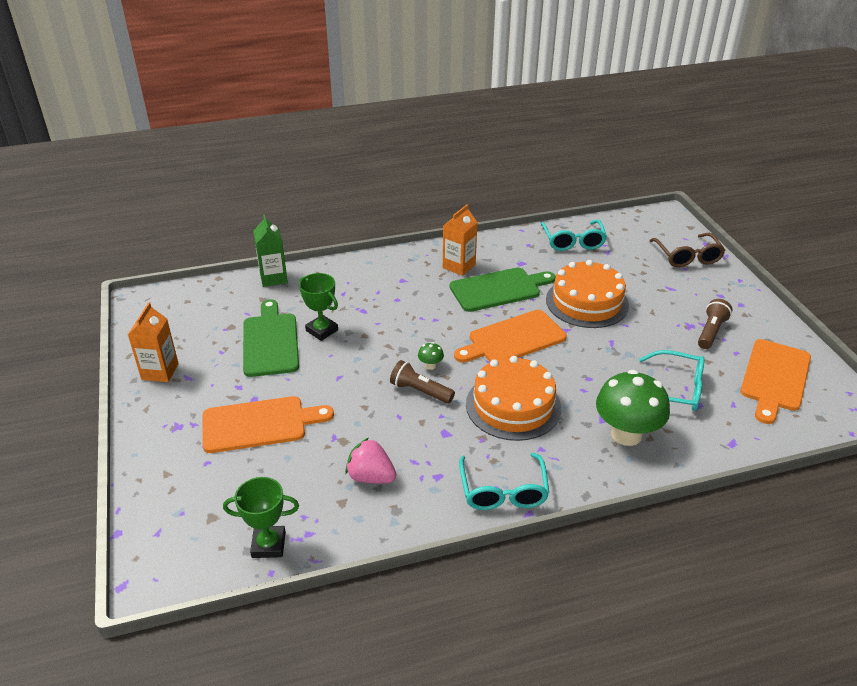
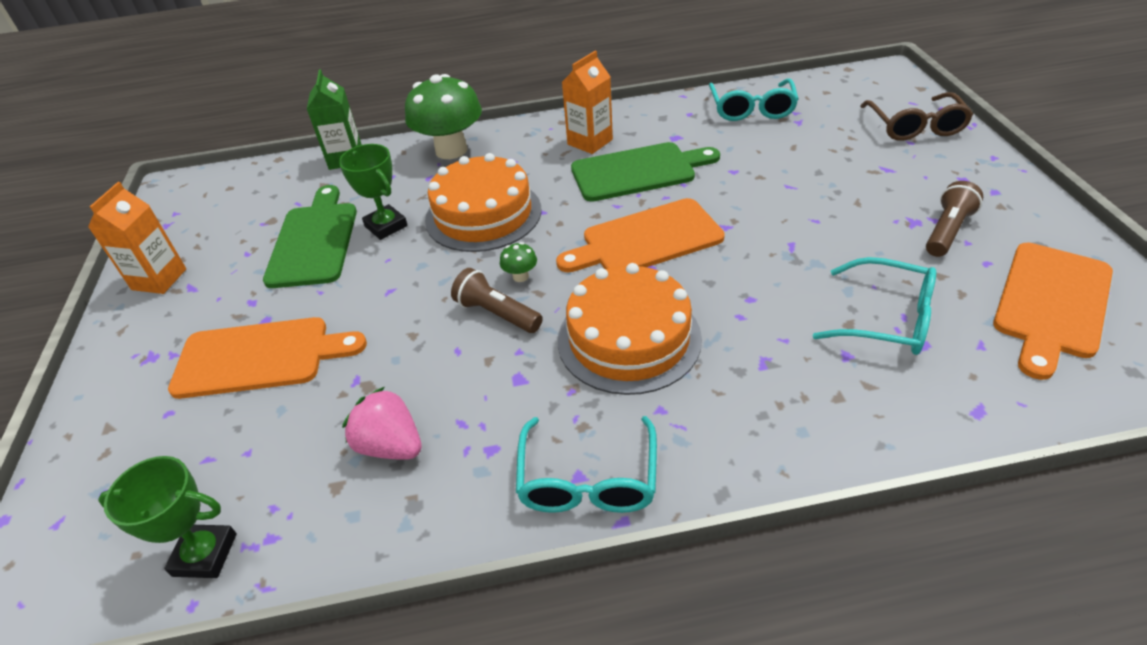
camera: 10 degrees right, 5 degrees up
orange cake [546,260,629,328] -> orange cake moved to [425,153,541,252]
green mushroom [596,370,670,446] -> green mushroom moved to [405,74,482,159]

